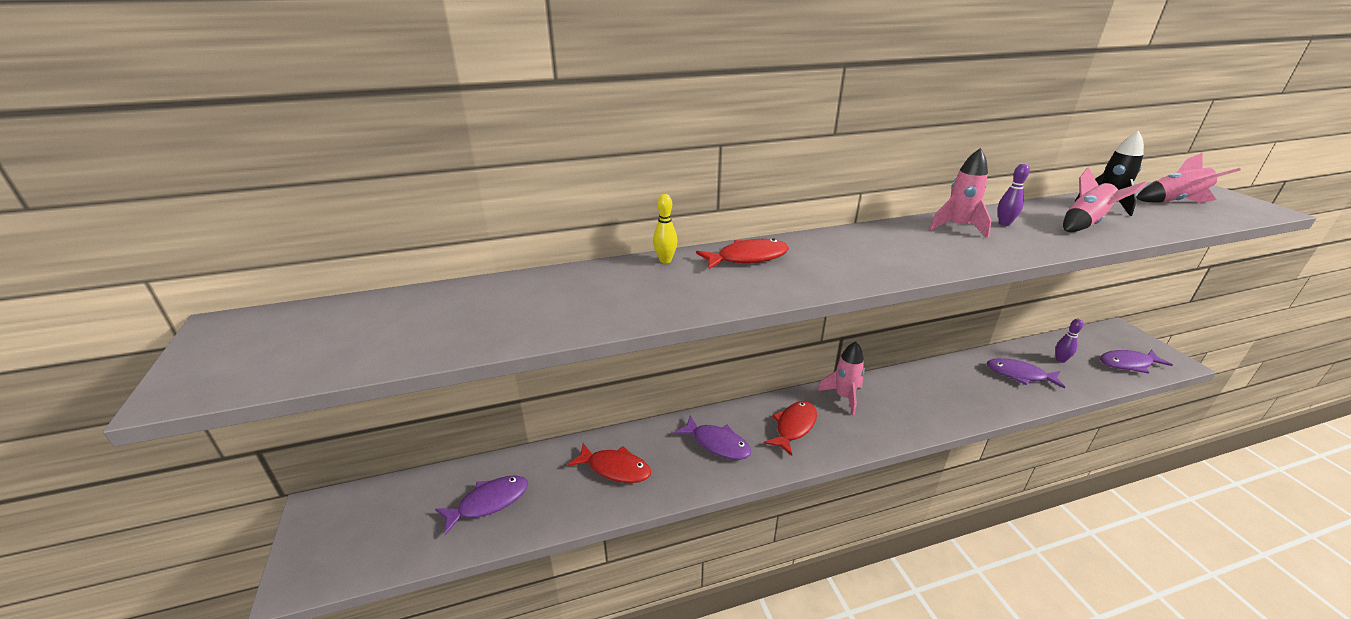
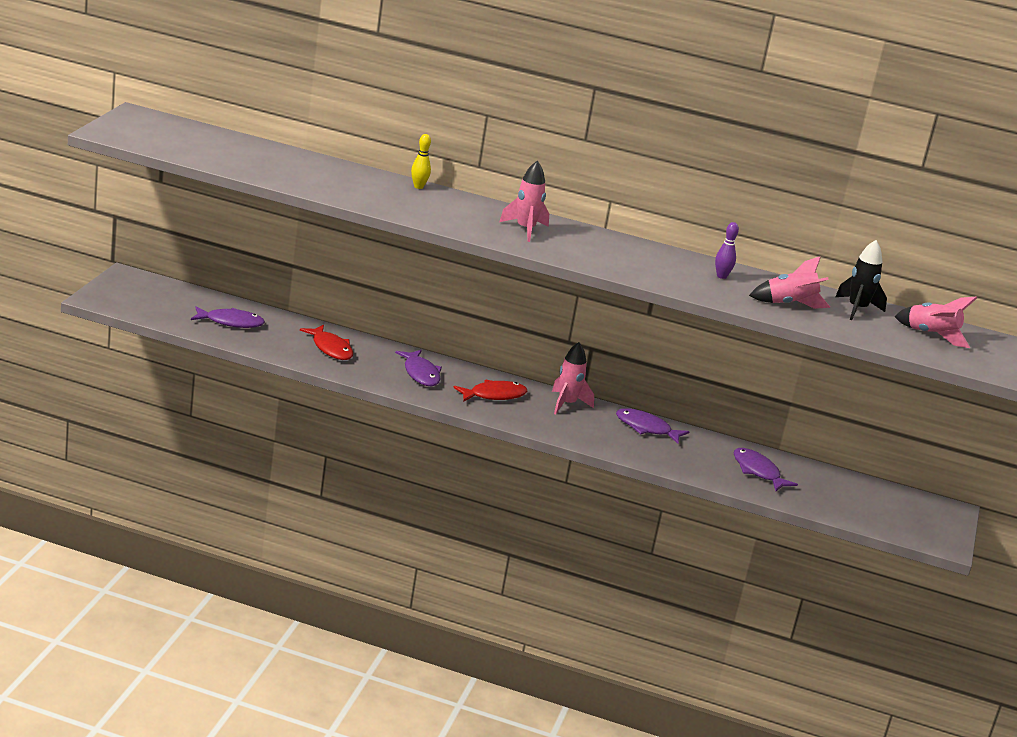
camera: 30 degrees right, 5 degrees down
red fish [696,239,789,269] -> none
pink rocket [929,148,992,238] -> pink rocket moved to [499,161,549,242]
purple bowling pin [1056,319,1083,363] -> none
purple fish [1100,350,1173,374] -> purple fish moved to [616,408,689,444]

